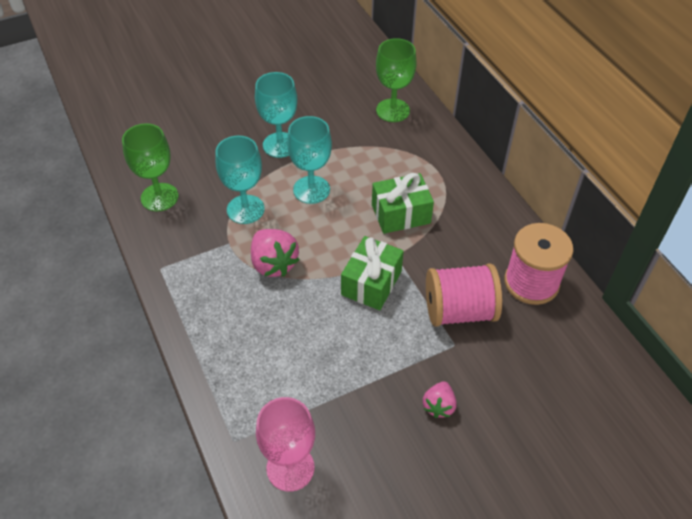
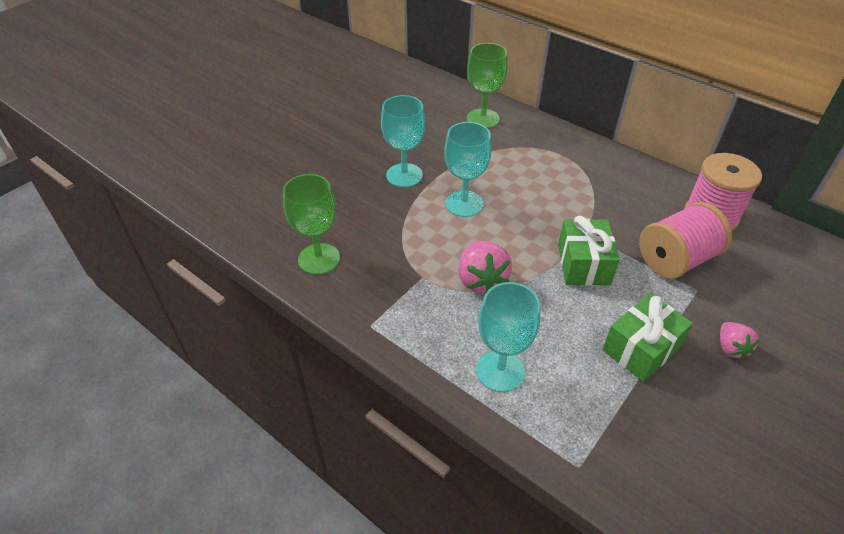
camera: 25 degrees left, 5 degrees down
turquoise goblet [215,136,265,224] -> turquoise goblet moved to [476,282,540,392]
pink strawberry [251,229,299,277] -> pink strawberry turned 45 degrees clockwise [458,241,512,293]
pink goblet [256,397,315,492] -> none
green gift [372,173,434,234] -> green gift moved to [602,294,693,382]

